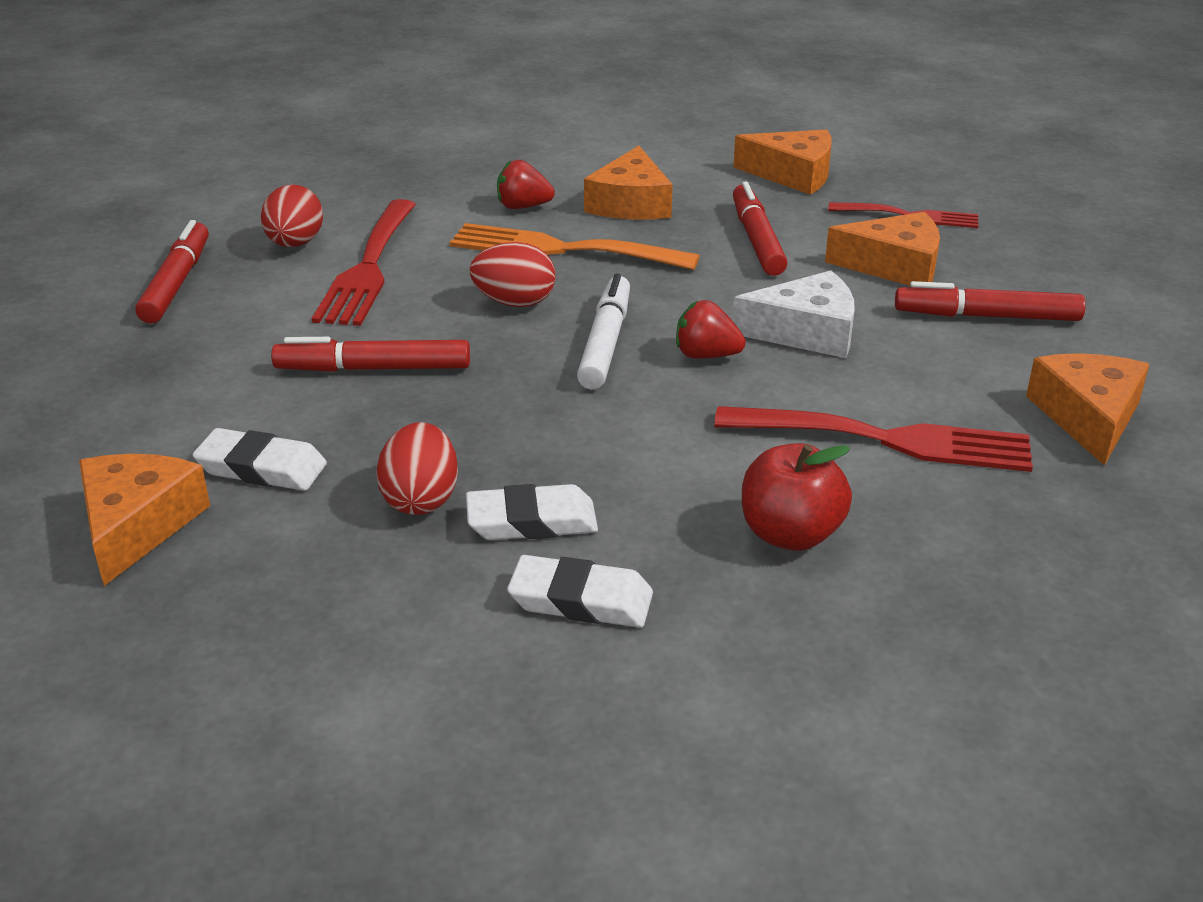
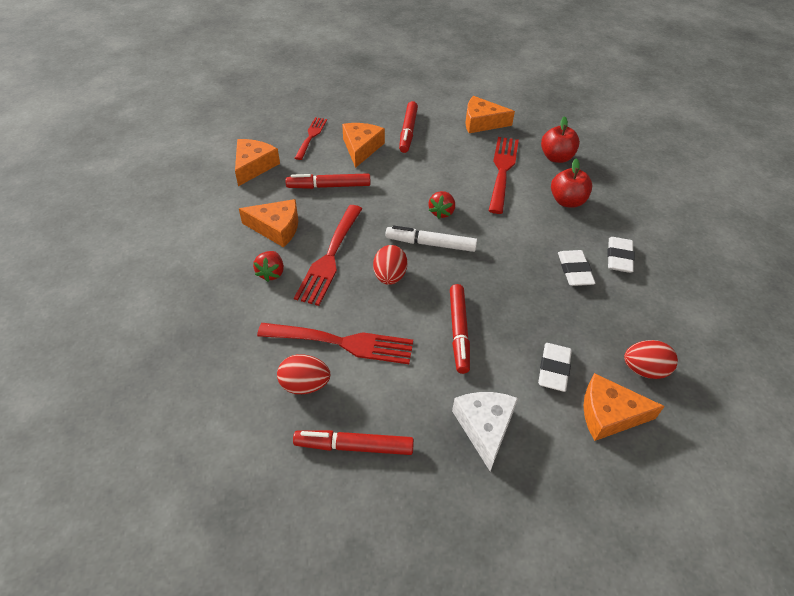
camera: 90 degrees left, 15 degrees up
red egg [376,422,458,515] -> red egg moved to [624,340,678,379]
orange fork [449,223,700,270] -> red fork [294,205,362,306]
white cheese [732,271,854,358] -> white cheese moved to [452,392,518,471]
none -> red apple [541,116,580,163]

